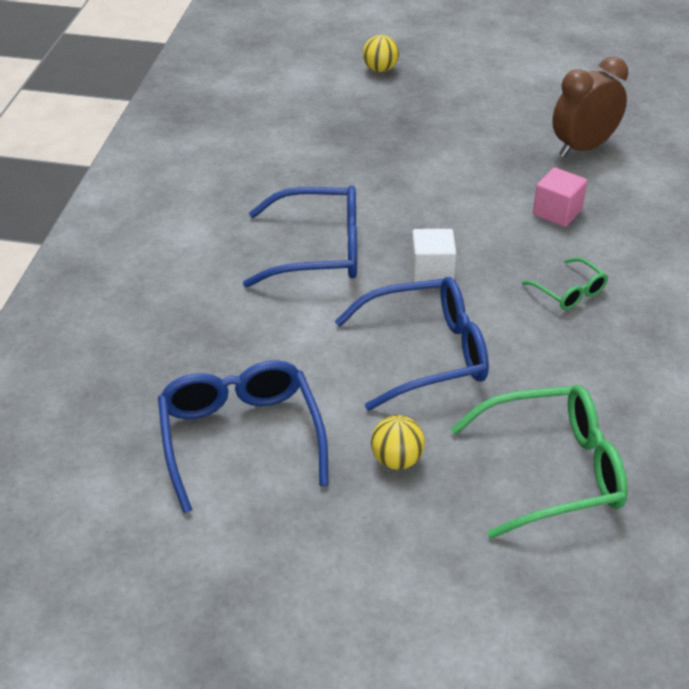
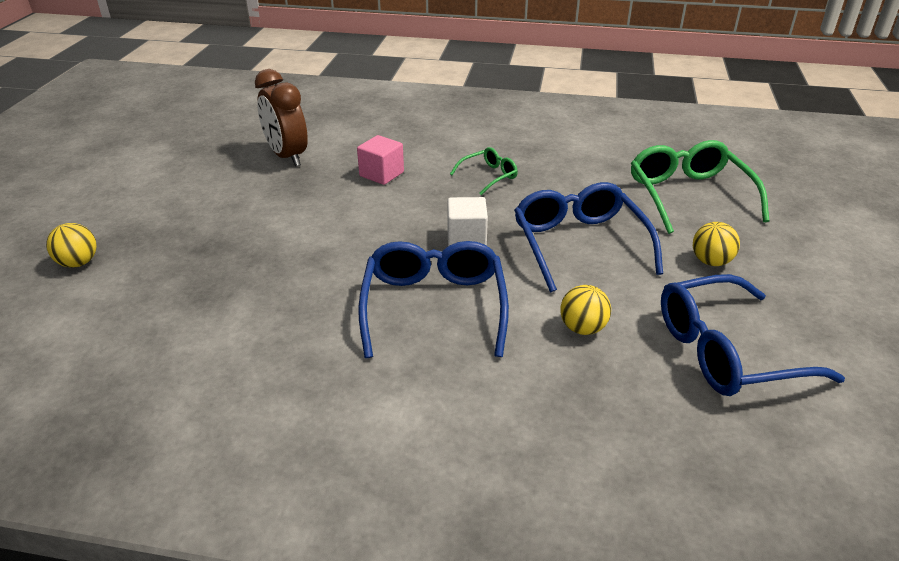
camera: 90 degrees left, 5 degrees down
none -> yellow ball [560,285,611,335]

